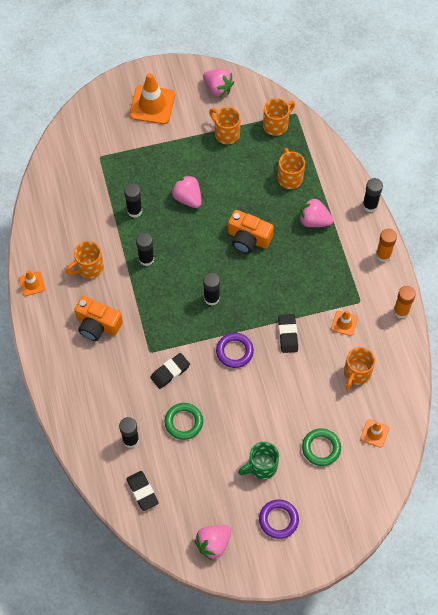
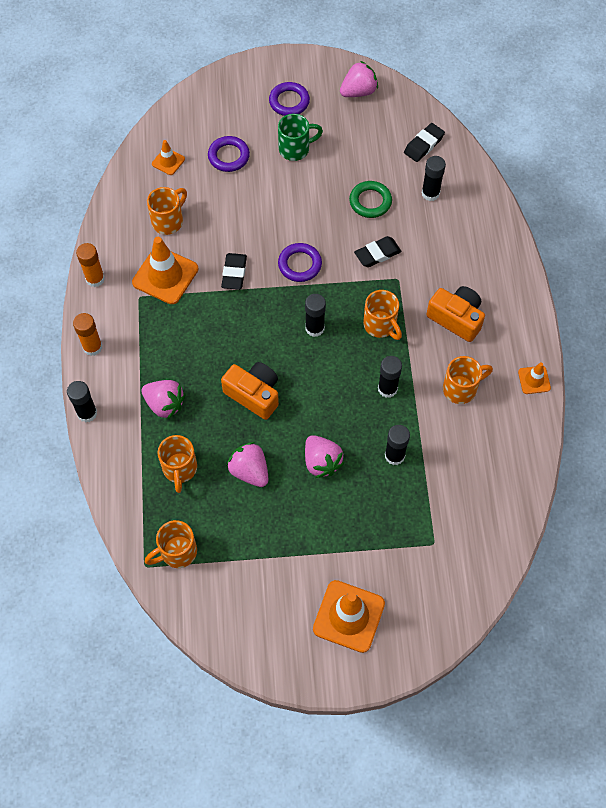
camera: 170 degrees left, 0 degrees up
black eraser [126,471,158,511] -> black eraser turned 60 degrees clockwise [404,123,445,162]
pink strawberry [203,69,234,97] -> pink strawberry moved to [226,442,269,487]
orange mug [209,107,241,144] -> orange mug moved to [363,290,402,340]
green ring [302,428,341,466] -> purple ring [208,136,250,172]
orange traffic cone [331,310,358,336] -> orange traffic cone [132,237,198,304], size x1.92

